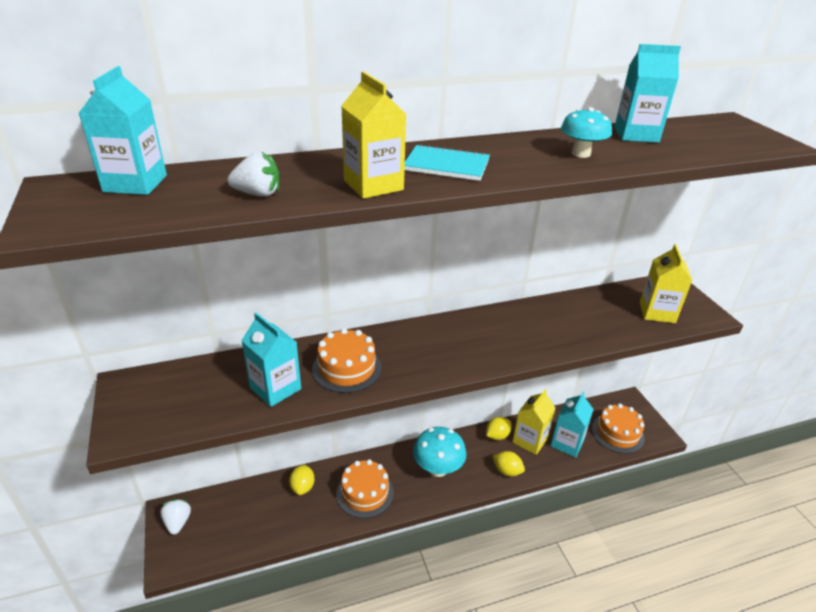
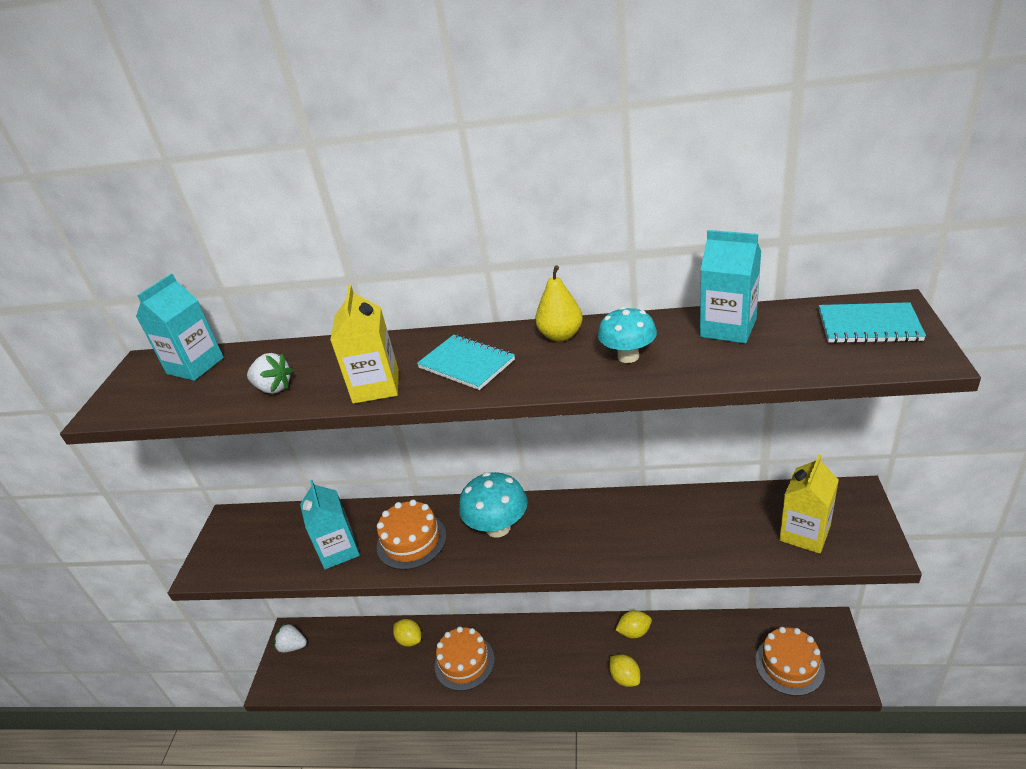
camera: 30 degrees right, 0 degrees up
white strawberry [160,499,191,535] -> white strawberry turned 90 degrees counterclockwise [274,623,307,653]
yellow lemon [289,465,315,495] -> yellow lemon turned 75 degrees counterclockwise [393,619,421,647]
turquoise mushroom [413,427,466,477] -> turquoise mushroom moved to [459,472,528,538]
yellow carton [512,389,555,455] -> none
turquoise carton [551,391,594,458] -> none
none -> yellow pear [535,265,583,342]
none -> turquoise notebook [819,302,926,343]

